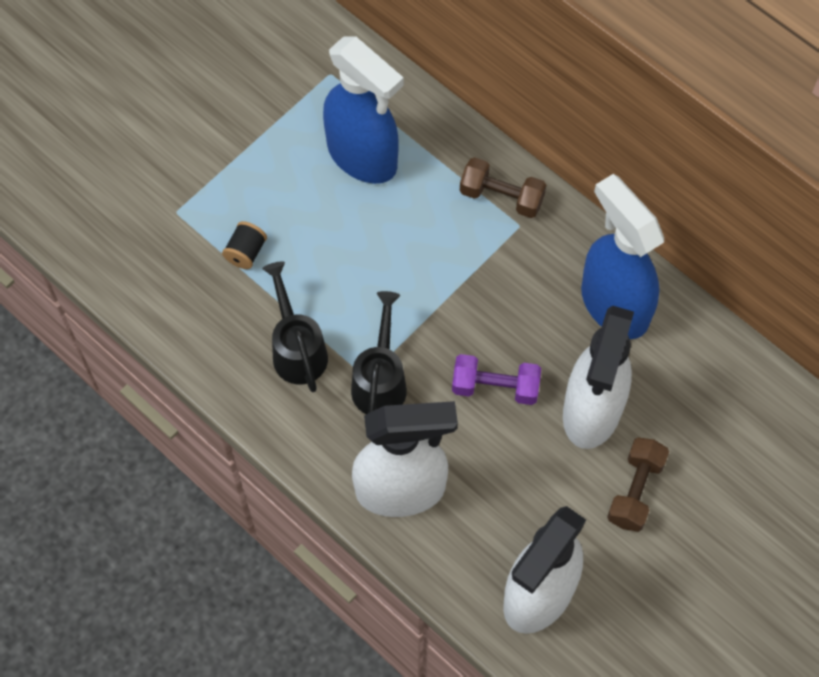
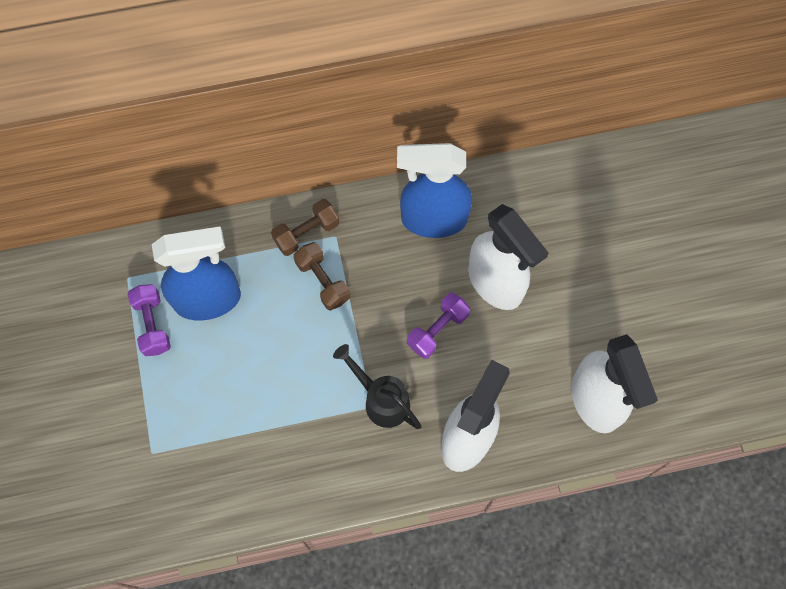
camera: 55 degrees left, 5 degrees up
black spool [222,221,267,269] -> none
black watering can [262,261,328,392] -> none
brown dumbbell [607,437,669,532] -> brown dumbbell moved to [294,242,350,311]
none -> purple dumbbell [127,284,171,356]

